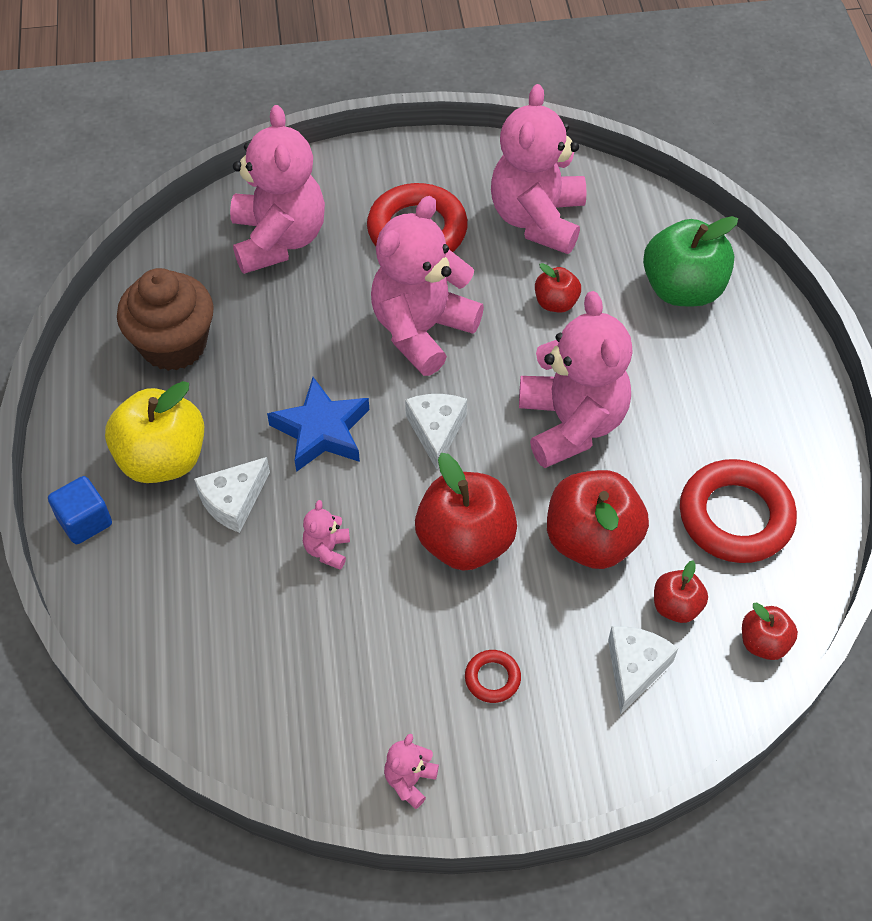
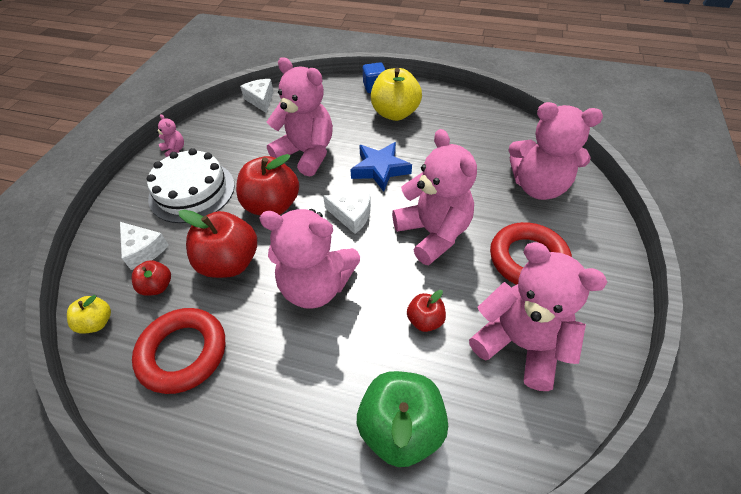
camera: 115 degrees right, 5 degrees down
brown cupcake [117,268,214,371] -> none
white cheese [194,457,270,533] -> white cheese moved to [240,79,274,113]
pink teddy bear [303,500,350,570] -> pink teddy bear [267,57,333,176], size x2.45
red ring [465,650,521,703] -> white cake [147,148,235,223]
red apple [742,603,798,660] -> yellow apple [67,295,111,334]

